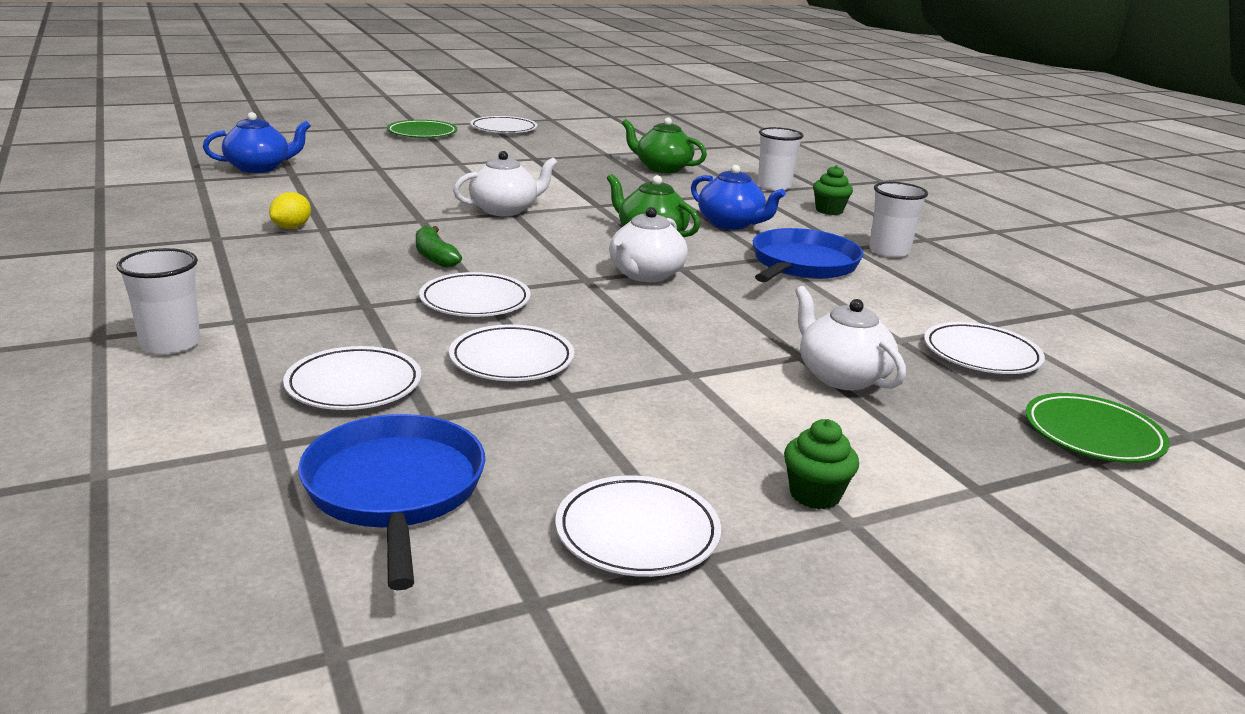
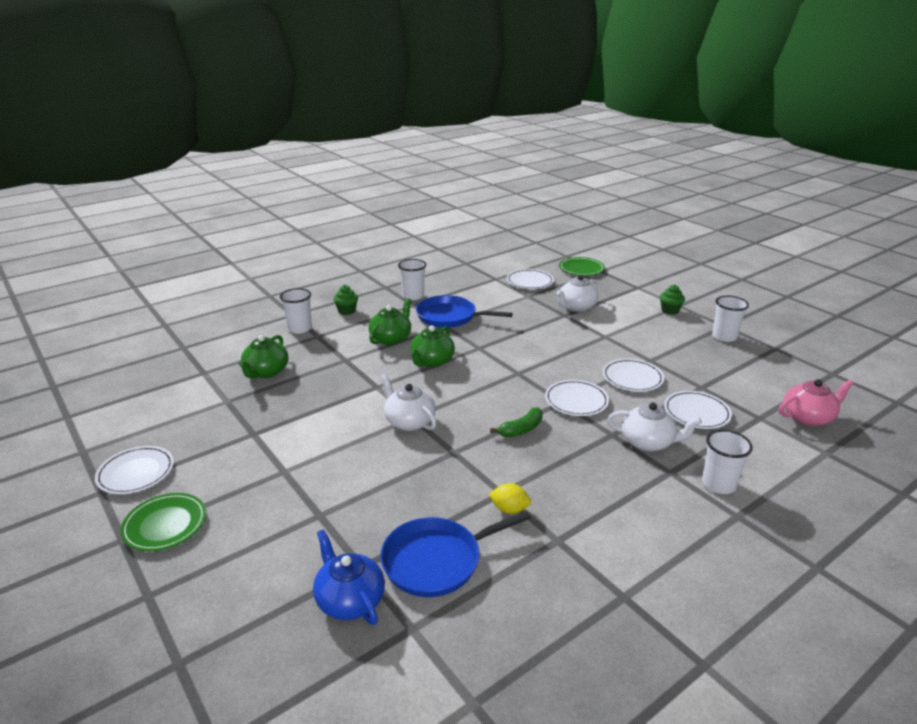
camera: 100 degrees left, 5 degrees up
blue pan [298,414,485,591] -> blue pan moved to [380,511,531,597]
white plate [555,475,721,577] -> white cup [712,296,749,342]
white teapot [609,207,688,282] -> white teapot moved to [607,403,702,452]
blue teapot [691,165,786,230] -> green teapot [369,298,412,345]
none -> pink teapot [779,379,854,426]

